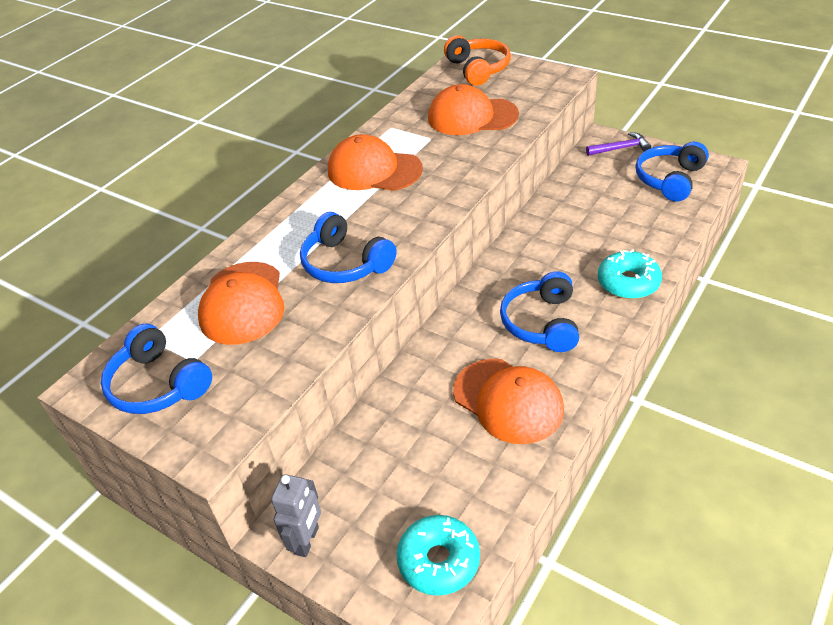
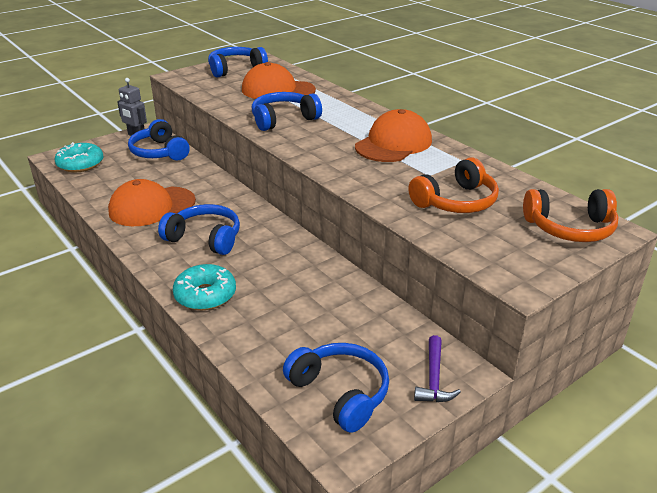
camera: 105 degrees right, 10 degrees down
orange cap [428,84,519,135] -> orange headphones [408,157,499,213]
none -> blue headphones [128,119,190,161]

